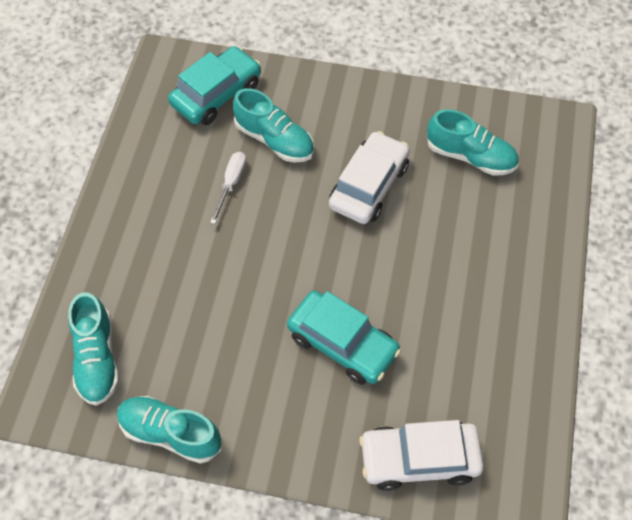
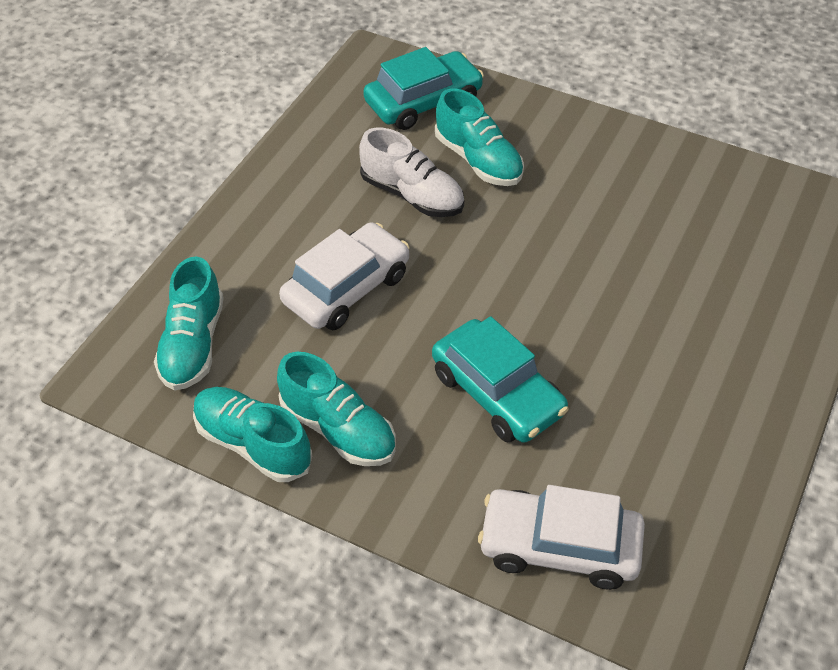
camera: 15 degrees right, 10 degrees down
white screwdriver [210,152,247,224] -> white shoe [359,128,464,217]
white car [329,131,410,224] -> white car moved to [279,222,409,330]
turquoise shoe [427,109,519,176] -> turquoise shoe moved to [277,352,396,466]

